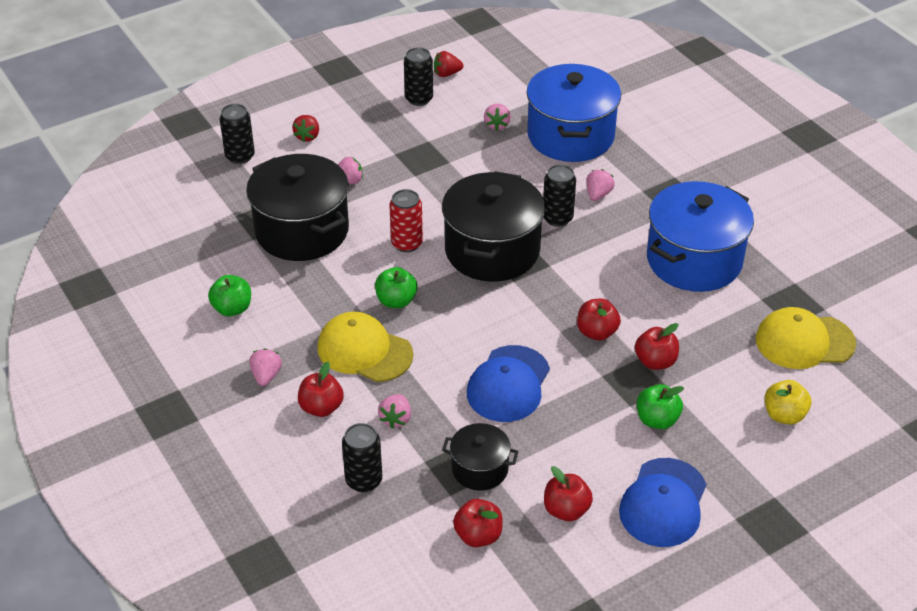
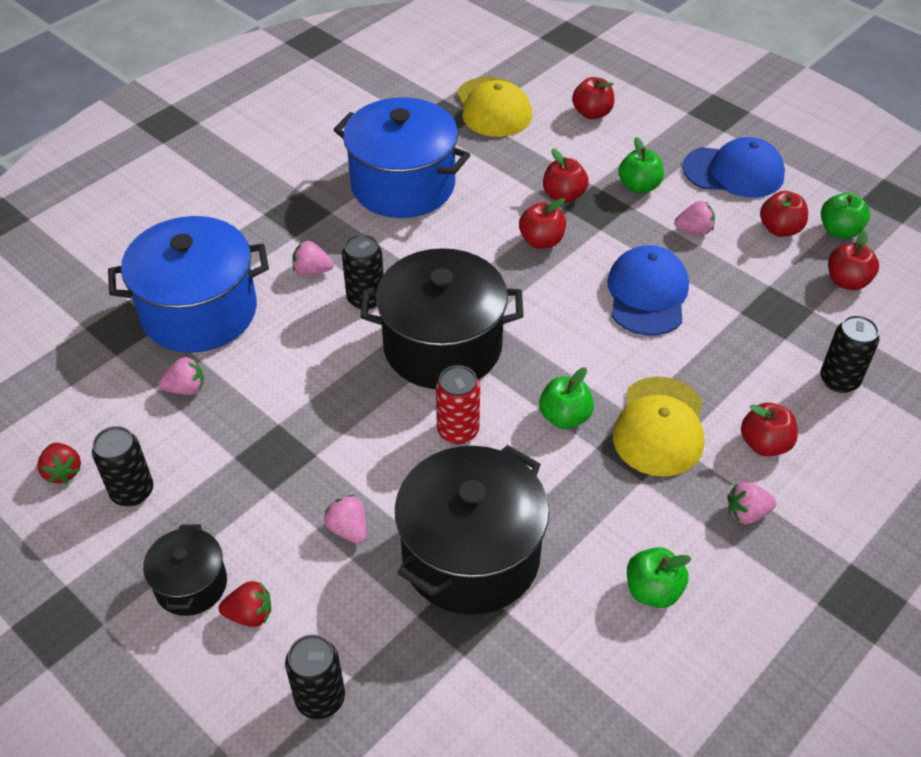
camera: 105 degrees left, 5 degrees up
pink strawberry [378,394,411,429] -> pink strawberry moved to [674,201,715,235]
black pot [442,423,519,491] -> black pot moved to [143,524,227,616]
blue cap [467,345,550,422] -> blue cap turned 90 degrees counterclockwise [607,245,689,336]
yellow apple [765,380,811,425] -> red apple [572,77,614,119]
none -> green apple [821,193,870,239]

